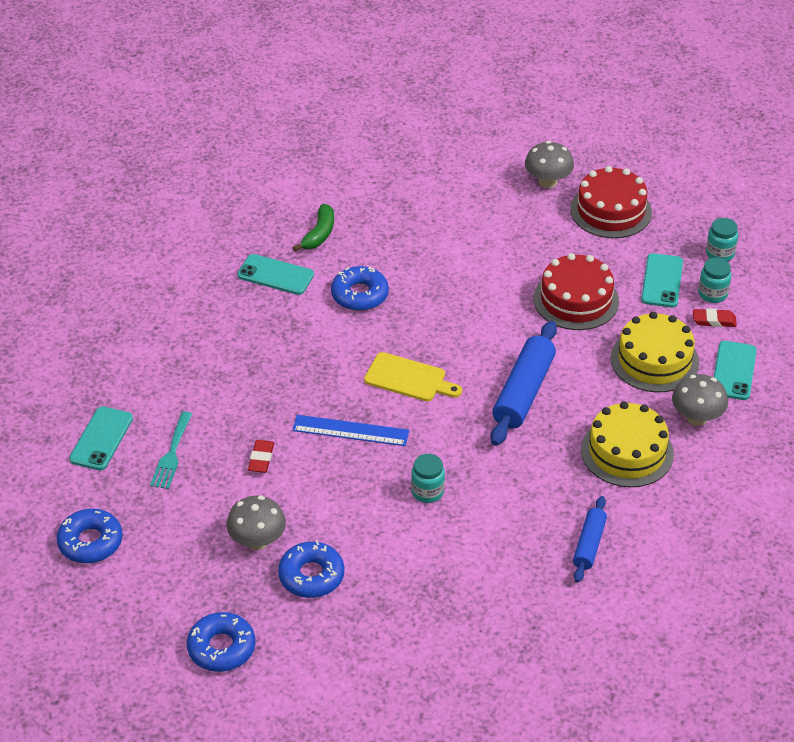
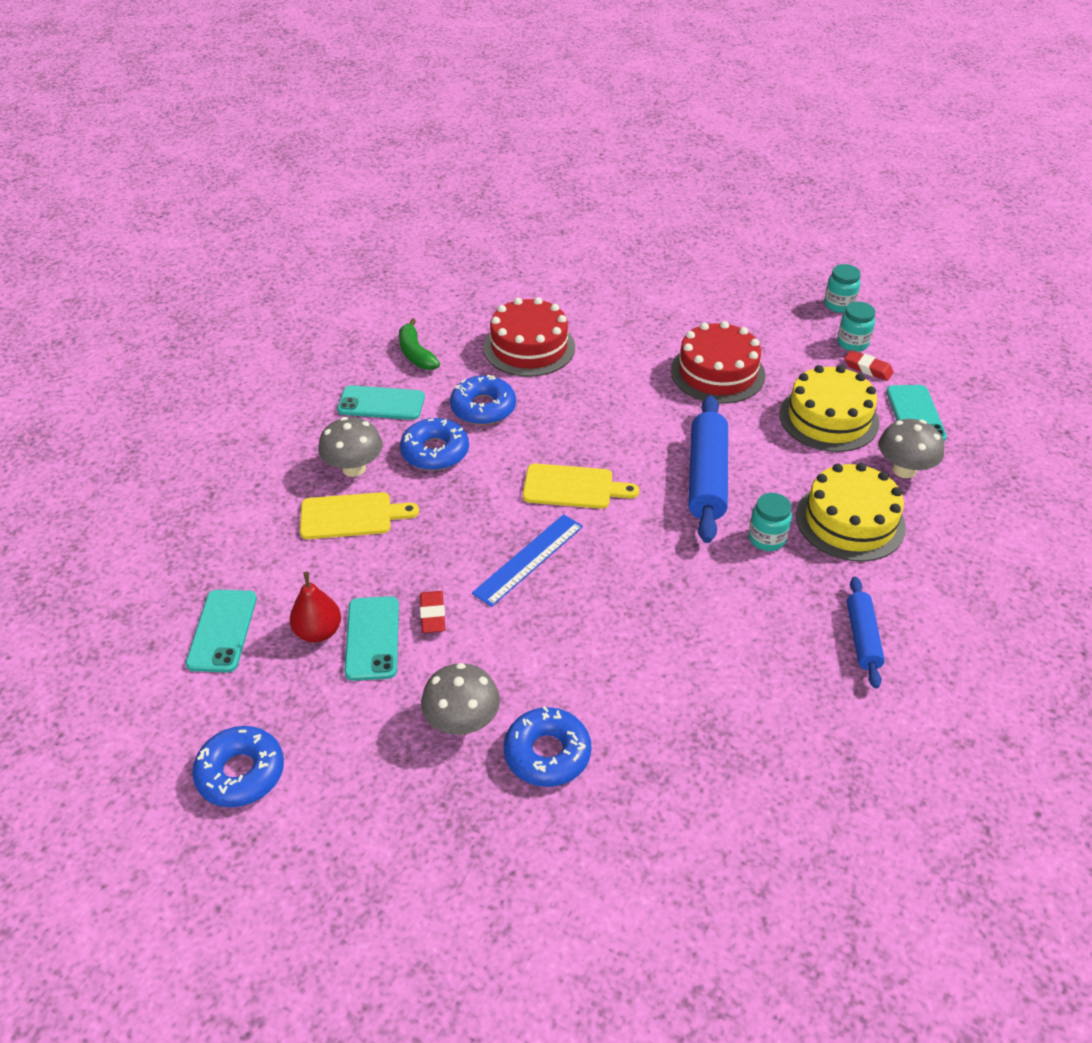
camera: 15 degrees left, 0 degrees up
turquoise fork [150,411,192,489] -> red pear [290,572,341,643]
blue donut [187,612,255,672] -> blue donut moved to [400,418,469,471]
blue ruler [292,415,409,446] -> blue ruler turned 45 degrees counterclockwise [472,514,583,607]
green banana [293,204,334,251] -> green banana turned 150 degrees clockwise [399,319,440,370]
turquoise jar [411,454,445,503] -> turquoise jar moved to [748,493,792,551]
grey mushroom [525,141,574,188] -> grey mushroom moved to [318,417,383,477]
red cake [570,166,652,238] -> red cake moved to [483,297,575,377]
turquoise phone [641,253,683,308] -> turquoise phone moved to [344,596,399,681]
red eraser [693,308,737,327] -> red eraser turned 45 degrees clockwise [845,350,894,381]
none -> yellow cutting board [300,492,419,539]

